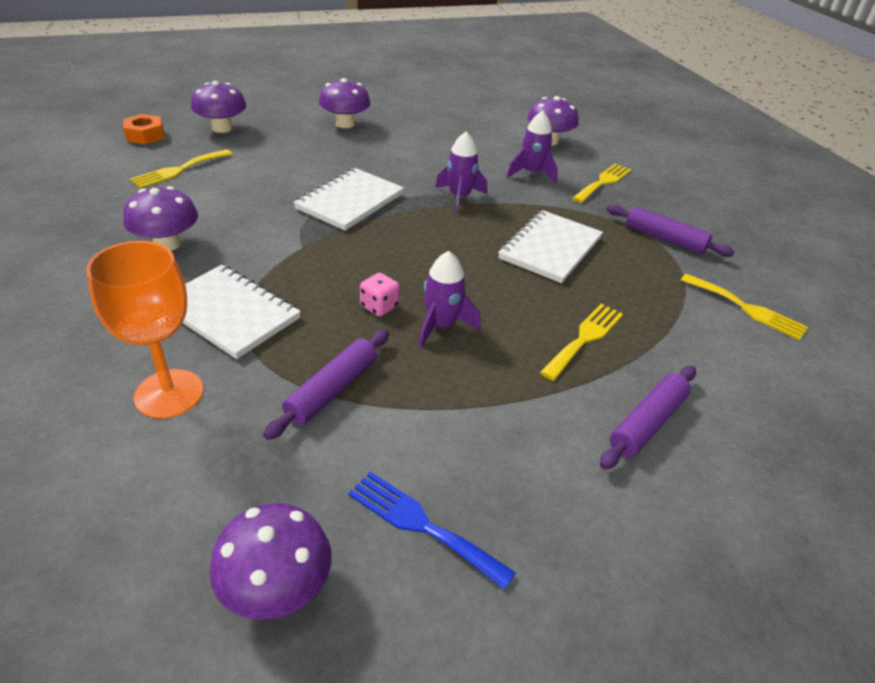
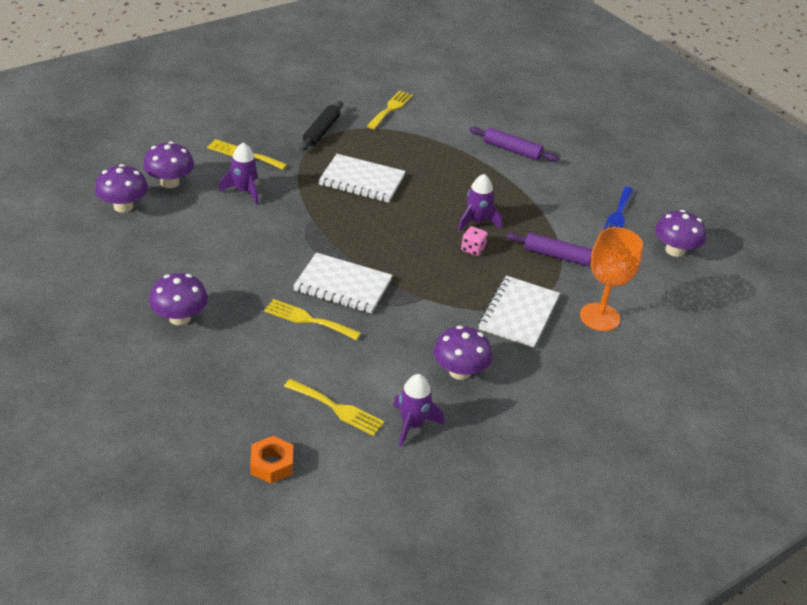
camera: 105 degrees left, 0 degrees up
purple mushroom [191,81,247,133] -> purple mushroom moved to [95,164,148,213]
purple rocket [435,132,487,213] -> purple rocket moved to [393,374,444,447]
yellow fork [540,304,623,381] -> yellow fork moved to [264,299,361,340]
purple rolling pin [607,204,735,257] -> black rolling pin [300,101,343,151]

